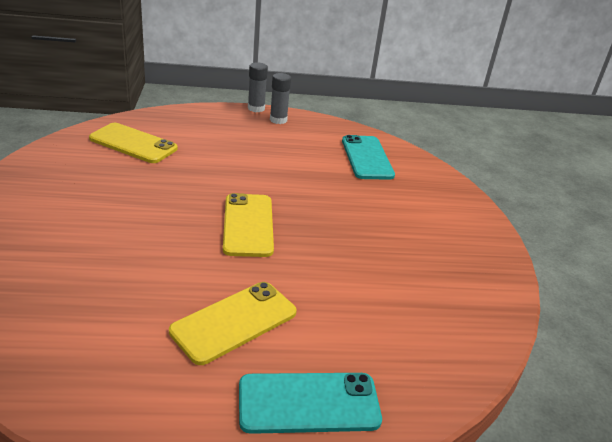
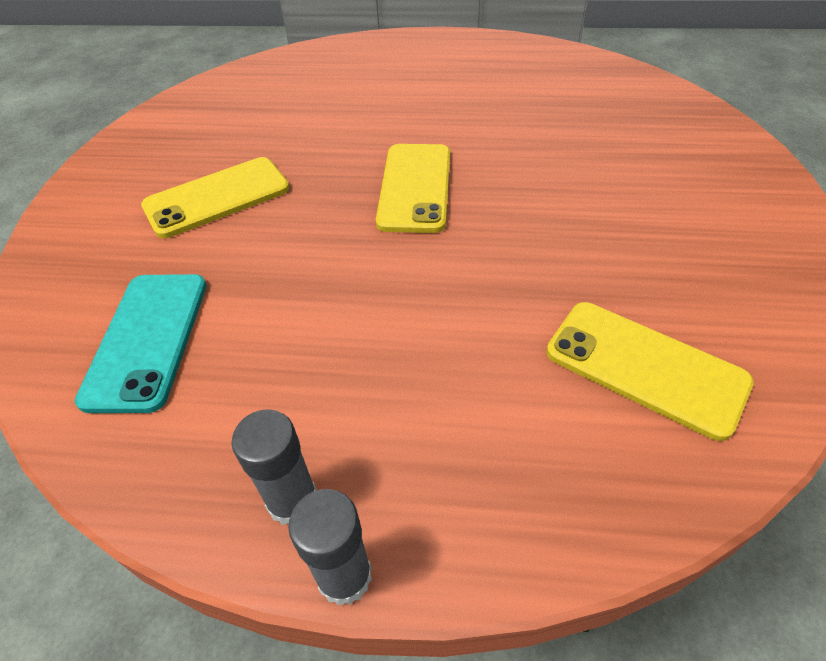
camera: 165 degrees left, 15 degrees up
yellow phone [169,282,297,365] -> yellow phone moved to [141,157,290,238]
turquoise phone [239,373,382,434] -> none

